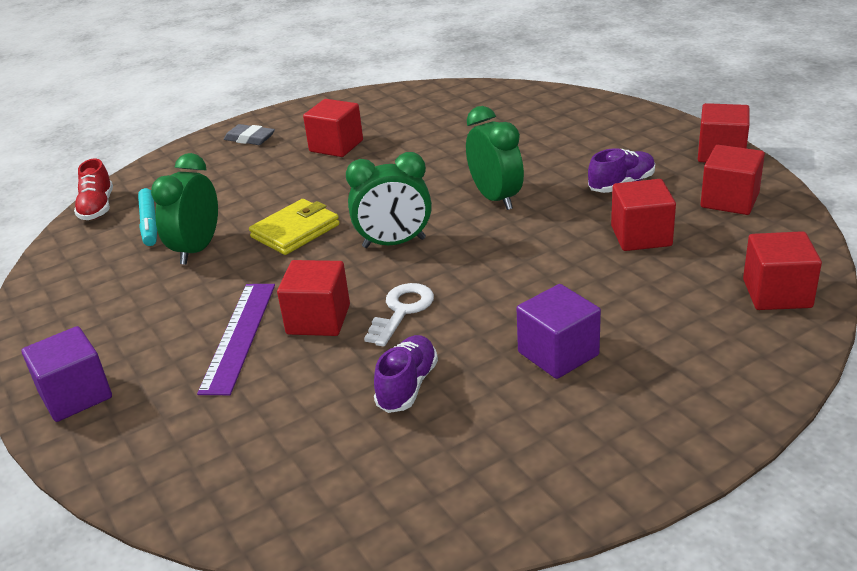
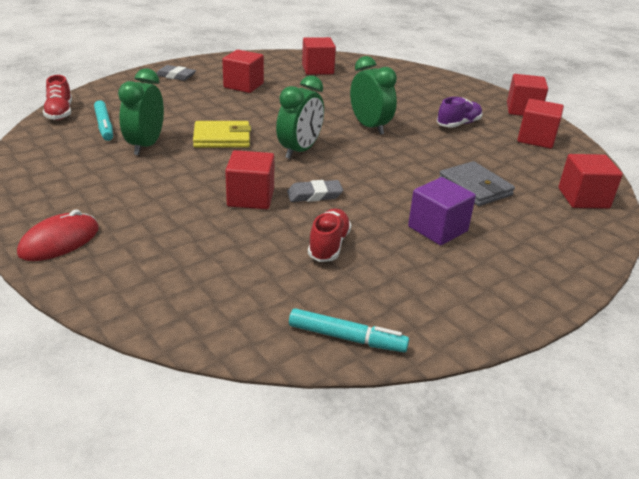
camera: 10 degrees left, 0 degrees up
purple cube [22,326,112,422] -> red mouse [17,209,99,261]
purple ruler [197,284,275,395] -> none
yellow wallet [249,199,339,255] -> yellow wallet turned 45 degrees clockwise [193,121,251,148]
green clock [346,152,432,248] -> green clock turned 45 degrees counterclockwise [276,75,324,159]
white key [364,283,434,347] -> grey eraser [287,180,343,202]
purple shoe [374,335,438,413] -> red shoe [308,209,352,262]
red cube [611,179,676,251] -> red cube moved to [302,37,336,75]
none -> turquoise marker [289,308,409,352]
none -> grey wallet [439,161,515,206]

